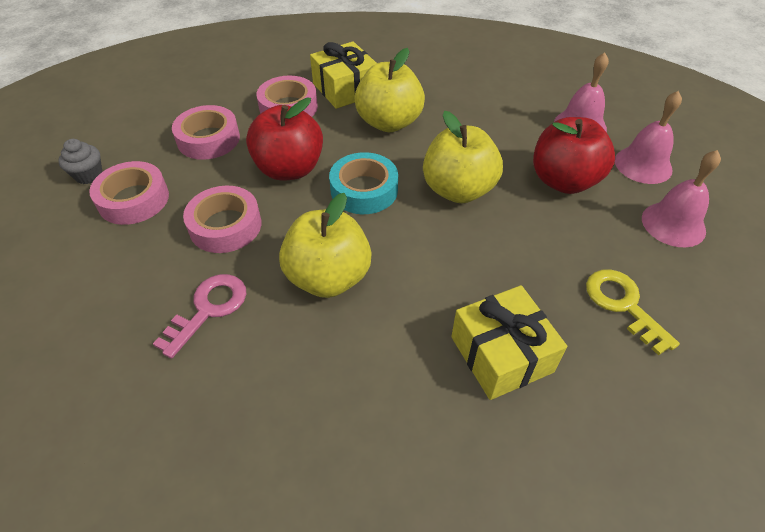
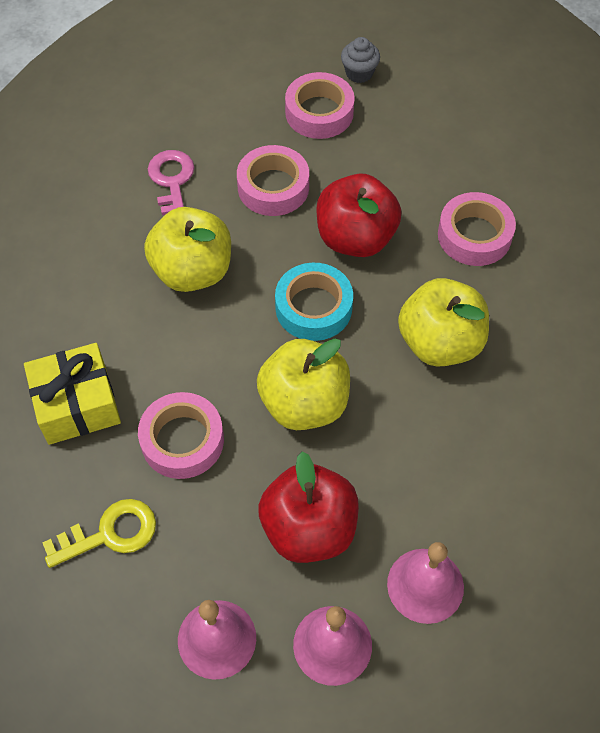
camera: 95 degrees right, 10 degrees up
pink key [153,274,246,359] -> pink key turned 135 degrees counterclockwise [148,150,194,215]
pink tape [172,105,240,160] -> pink tape moved to [138,392,224,479]
yellow gift [310,41,377,109] -> none

